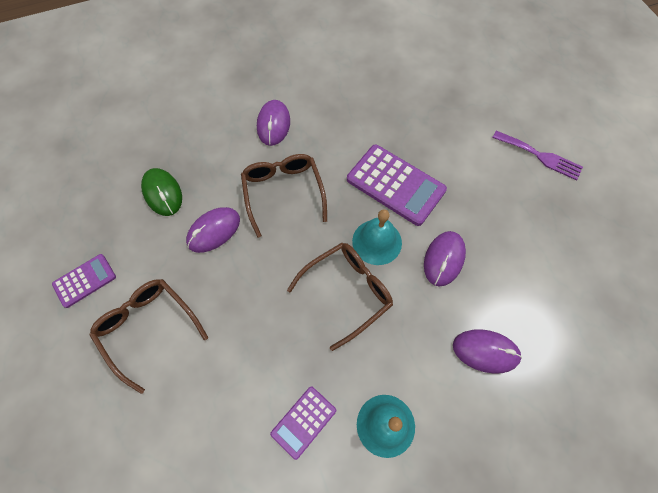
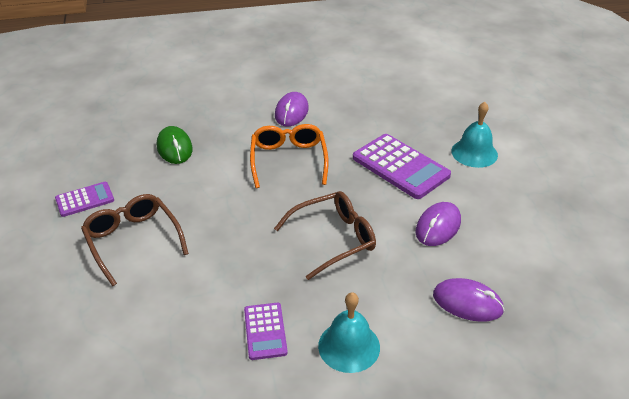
camera: 10 degrees right, 25 degrees down
purple mouse [186,207,240,253] -> none
brown glasses [241,154,327,238] -> orange glasses [250,124,328,188]
purple calculator [270,387,336,460] -> purple calculator turned 60 degrees counterclockwise [244,303,288,360]
turquoise bell [352,209,402,265] -> turquoise bell moved to [451,102,498,168]
purple fork [492,131,583,181] -> none

